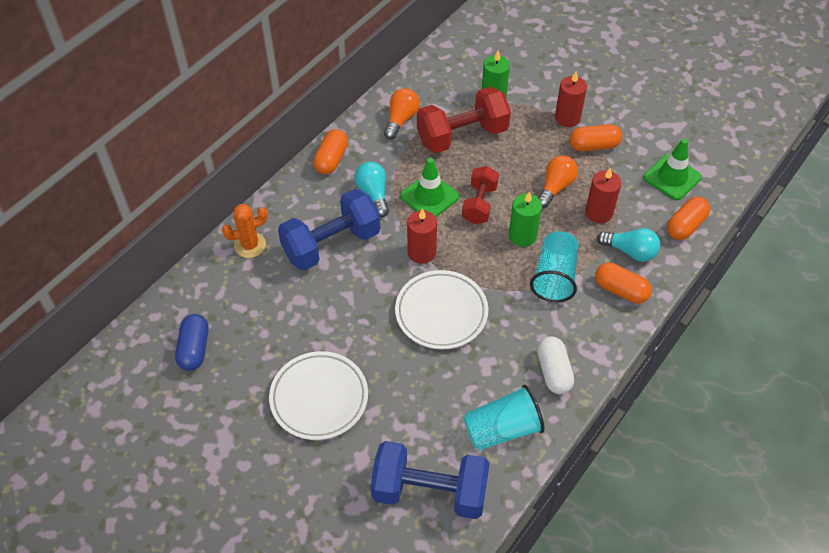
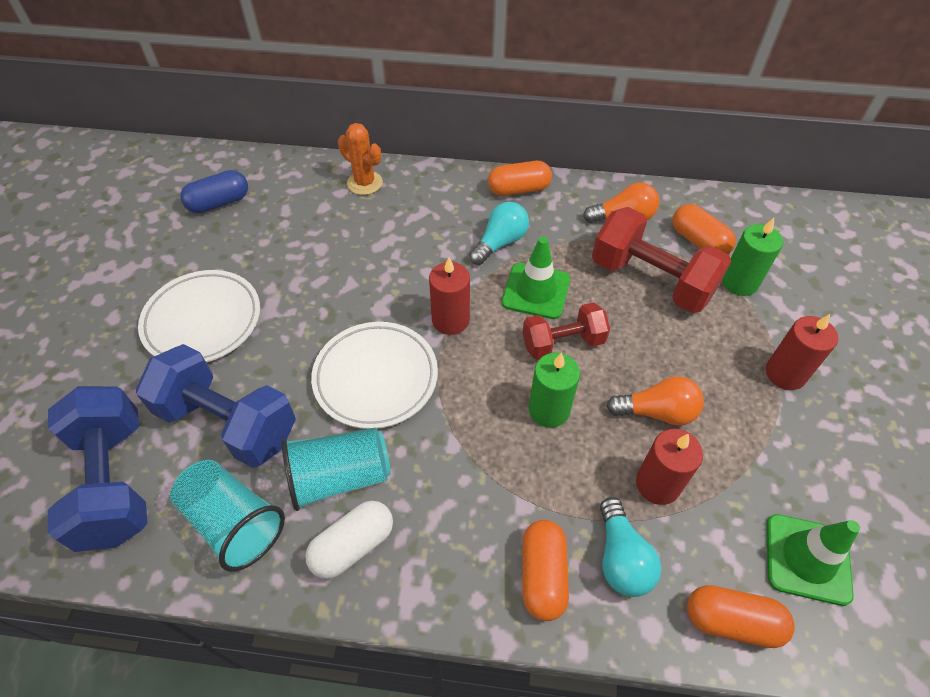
camera: 60 degrees right, 0 degrees up
blue dumbbell [278,189,380,271] -> blue dumbbell moved to [136,344,296,468]
turquoise cup [530,231,579,302] -> turquoise cup moved to [281,427,391,511]
orange capsule [570,124,622,151] -> orange capsule moved to [673,204,736,254]

